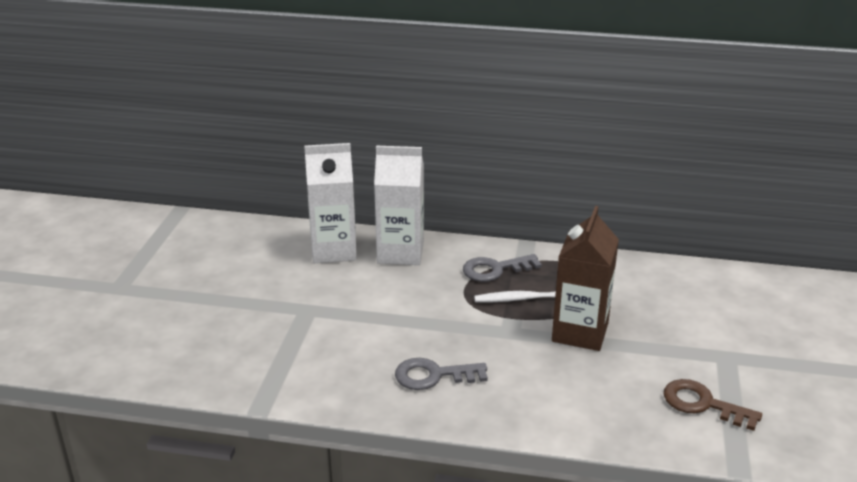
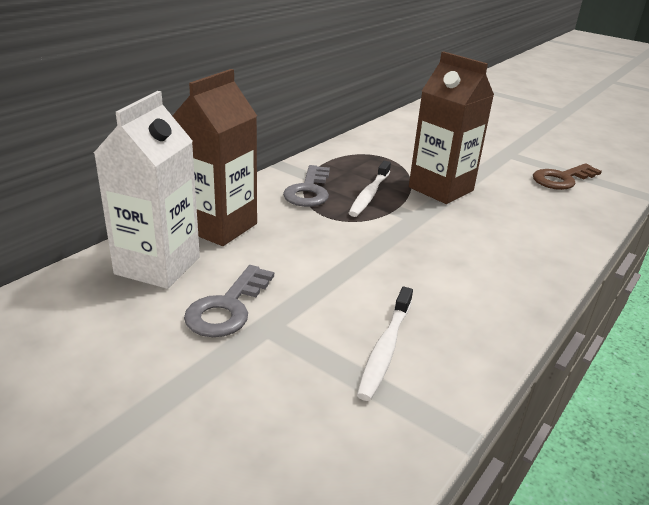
camera: 65 degrees left, 0 degrees up
white carton [374,146,424,265] -> brown carton [172,69,257,246]
grey key [395,358,488,390] -> grey key moved to [184,265,274,337]
none -> white toothbrush [357,287,413,401]

